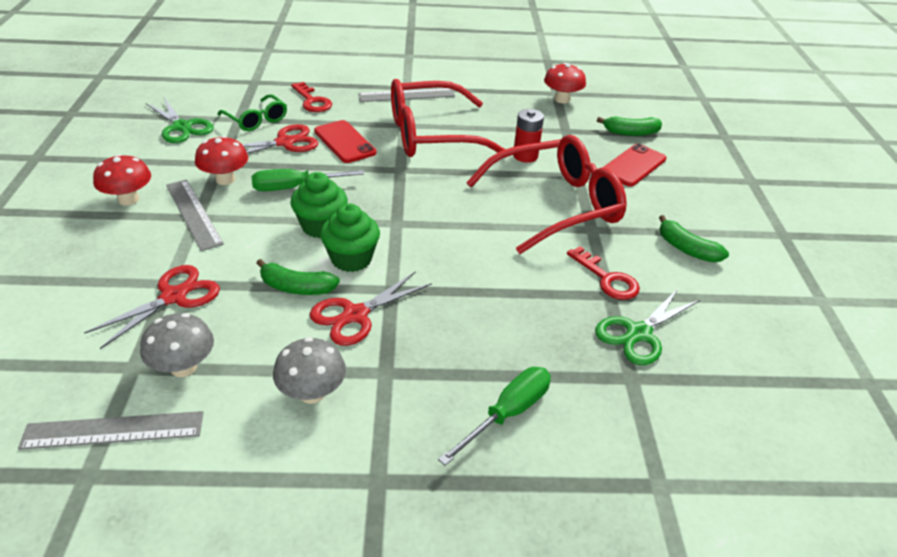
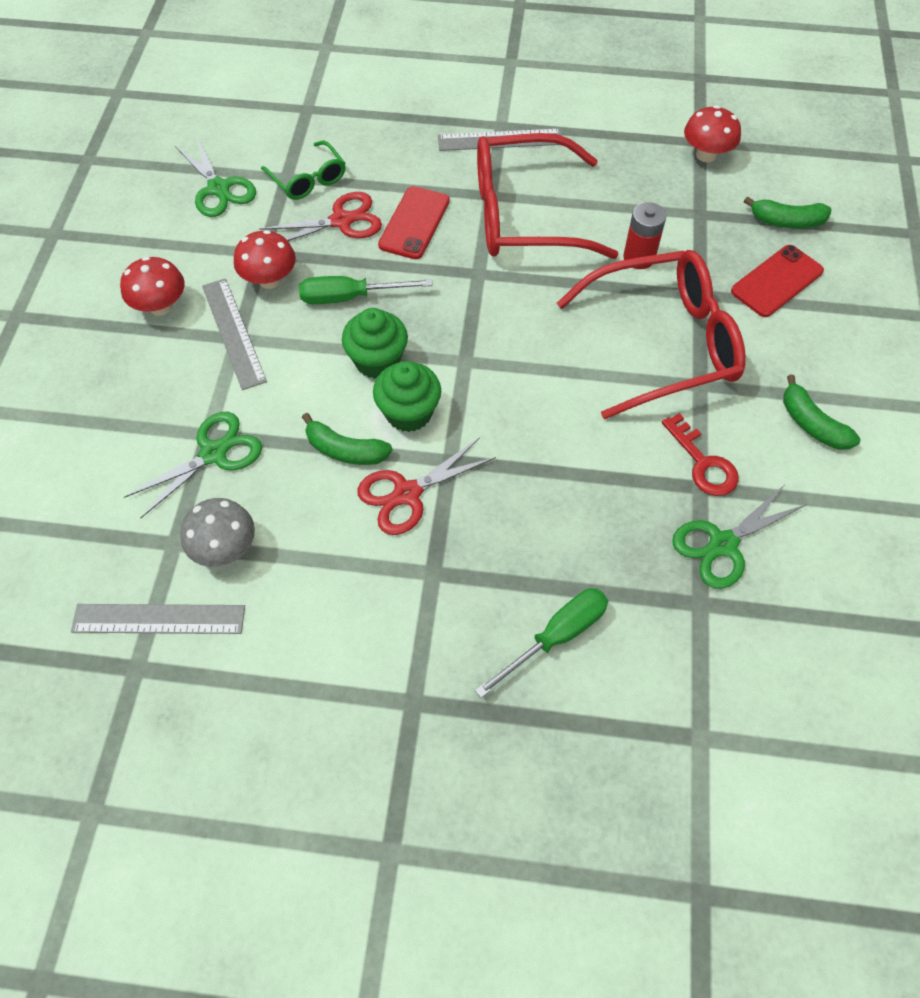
camera: 10 degrees right, 20 degrees up
red scissors [84,265,220,349] -> green scissors [124,412,262,518]
grey mushroom [273,337,346,404] -> none
red key [291,82,332,112] -> none
red phone [314,120,377,163] -> red phone turned 45 degrees clockwise [378,186,450,259]

